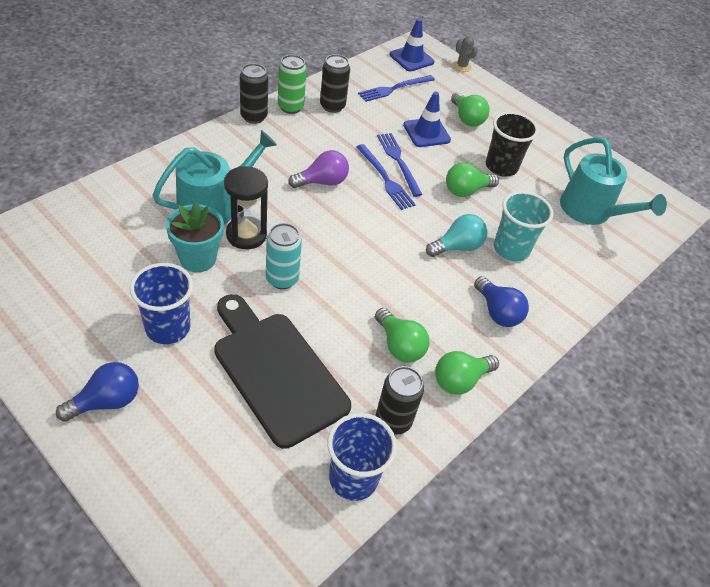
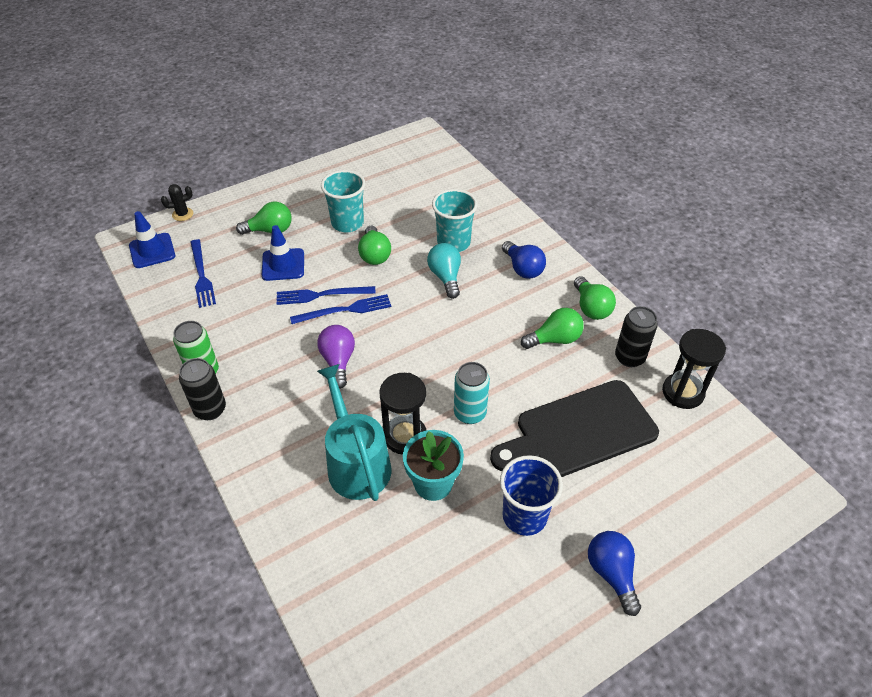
camera: 70 degrees left, 0 degrees up
black can [320,54,350,113] -> none
blue cup [327,413,397,501] -> black hourglass [662,329,726,409]
grey cactus [453,36,478,72] -> black cactus [161,184,193,221]
blue light bulb [474,276,529,327] -> blue light bulb turned 75 degrees clockwise [502,241,546,279]
black cup [486,112,539,177] -> turquoise cup [321,170,365,233]
turquoise watering can [560,137,667,225] -> none

